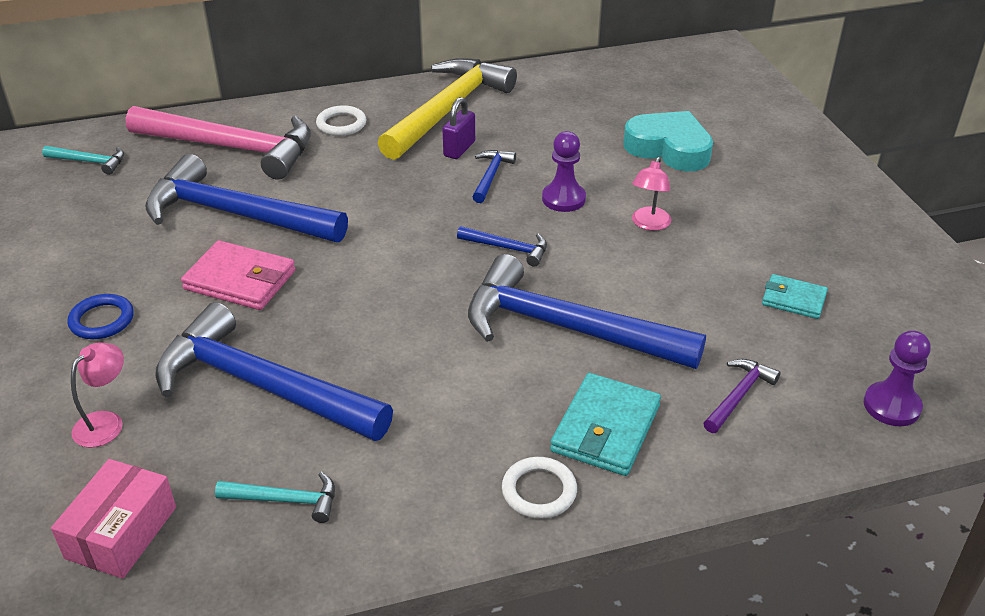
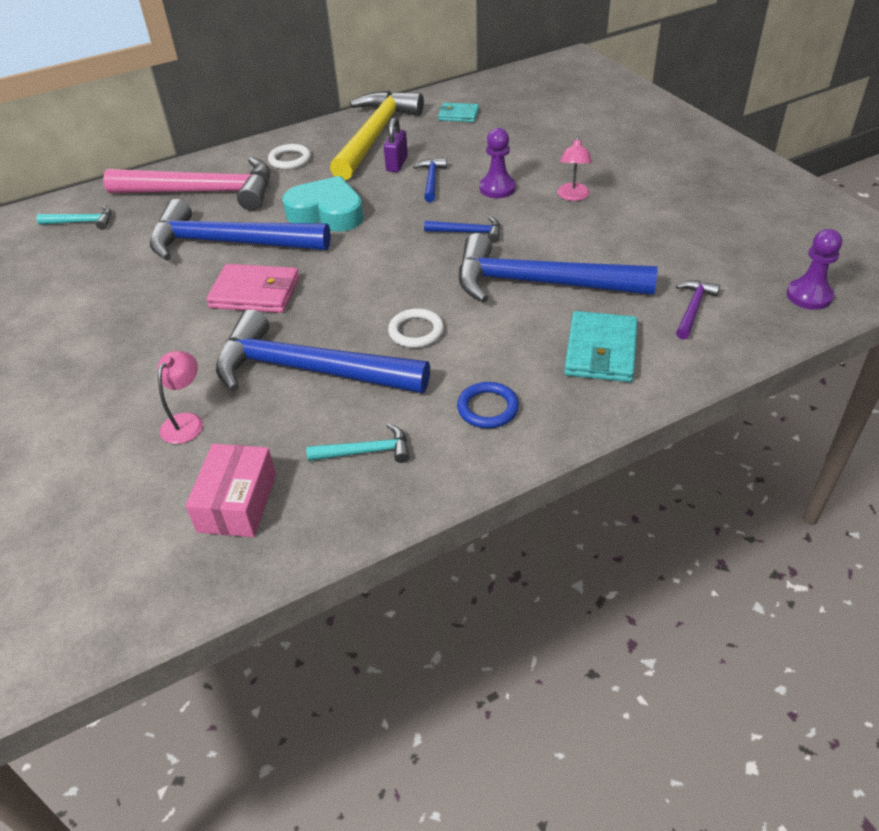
camera: 10 degrees left, 5 degrees up
blue ring [68,294,134,339] -> blue ring moved to [457,382,519,428]
white ring [502,457,577,519] -> white ring moved to [388,308,444,348]
turquoise heart [623,111,713,171] -> turquoise heart moved to [282,176,364,232]
turquoise wallet [762,274,828,319] -> turquoise wallet moved to [438,103,479,122]

